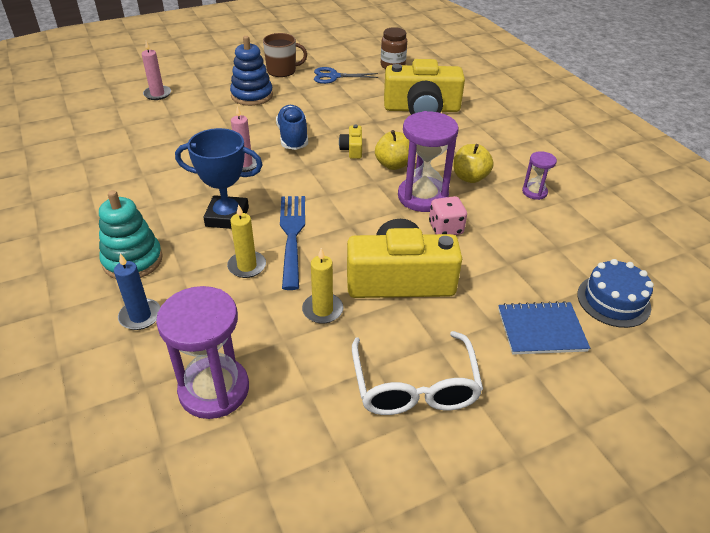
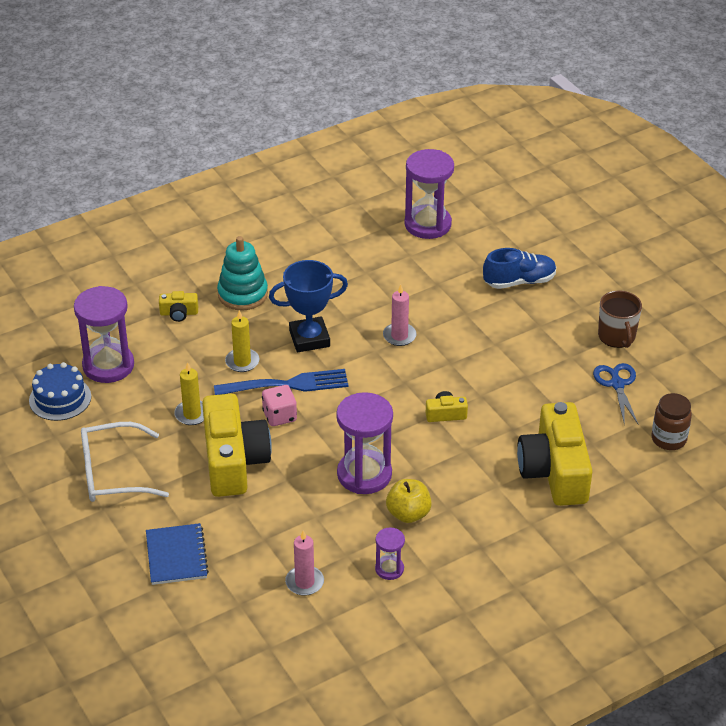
camera: 85 degrees right, 0 degrees up
blue candle [114,253,160,330] -> yellow camera [159,291,198,322]
pink candle [142,41,171,100] -> pink candle moved to [285,531,324,596]
blue trophy [175,128,263,229] -> blue trophy turned 75 degrees clockwise [269,260,348,352]
blue stacking toy [230,36,273,106] -> none
blue shoe [276,105,308,150] -> blue shoe moved to [483,248,556,289]
yellow apple [375,130,409,170] -> none
pink dice [429,196,467,235] -> pink dice moved to [262,385,297,426]
blue cake [577,259,654,328] -> blue cake moved to [29,362,91,421]
none -> purple hourglass [404,149,454,239]

